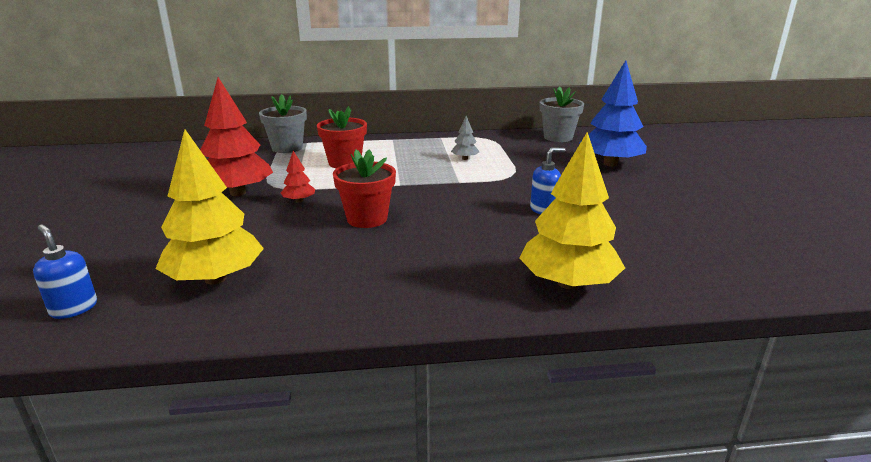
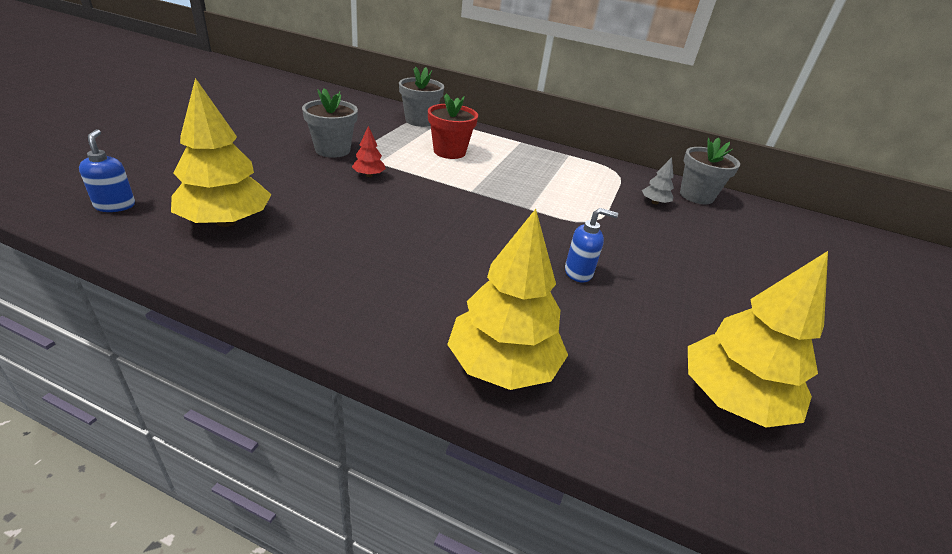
camera: 25 degrees right, 10 degrees up
red tree [200,77,273,196] -> grey flower pot [302,88,358,158]
red flower pot [333,149,396,228] -> none
grey tree [451,116,479,160] -> grey tree moved to [642,157,674,204]
blue tree [579,60,647,167] -> none
none -> yellow tree [688,251,828,427]

